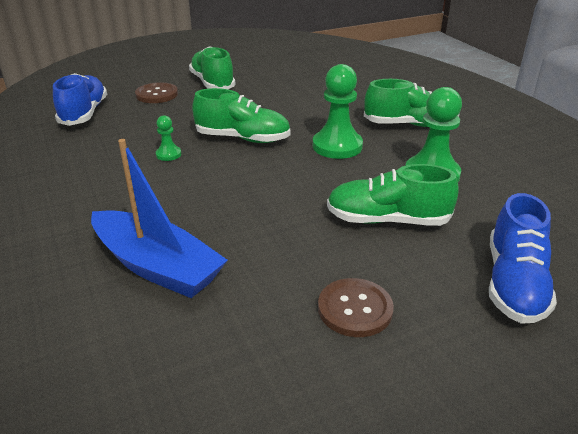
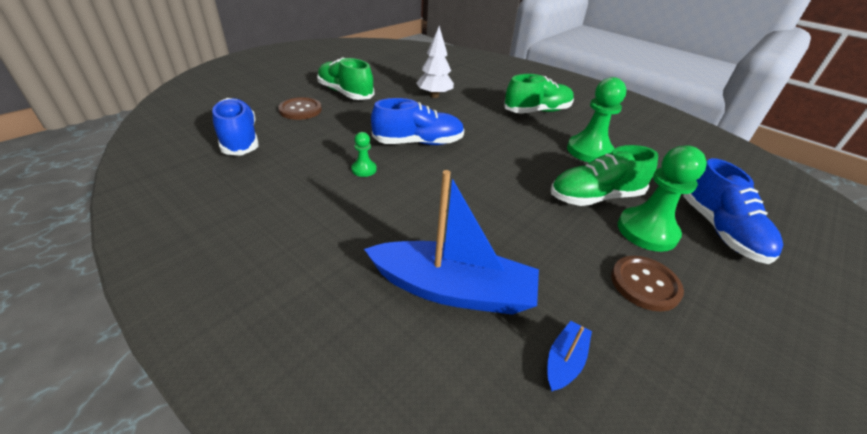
camera: 25 degrees left, 5 degrees up
green shoe [192,88,290,143] -> blue shoe [371,98,465,145]
green pawn [313,64,363,159] -> green pawn moved to [618,145,707,252]
none -> white tree [416,26,454,98]
none -> blue boat [548,321,592,392]

